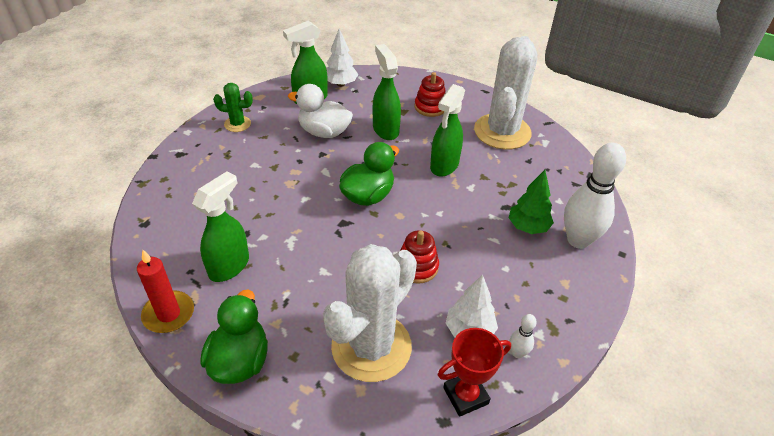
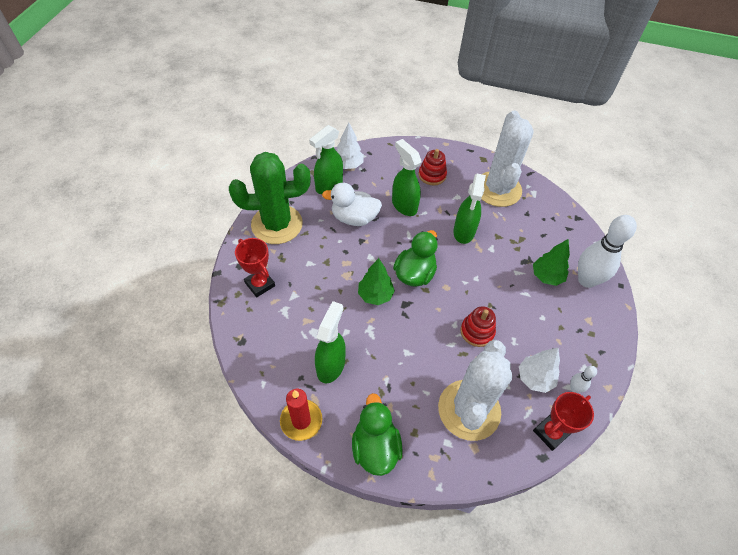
camera: 15 degrees left, 10 degrees up
green cactus [213,83,253,132] -> green cactus [229,152,311,244], size x2.17
none -> red trophy [235,238,275,297]
none -> green tree [358,258,395,305]

